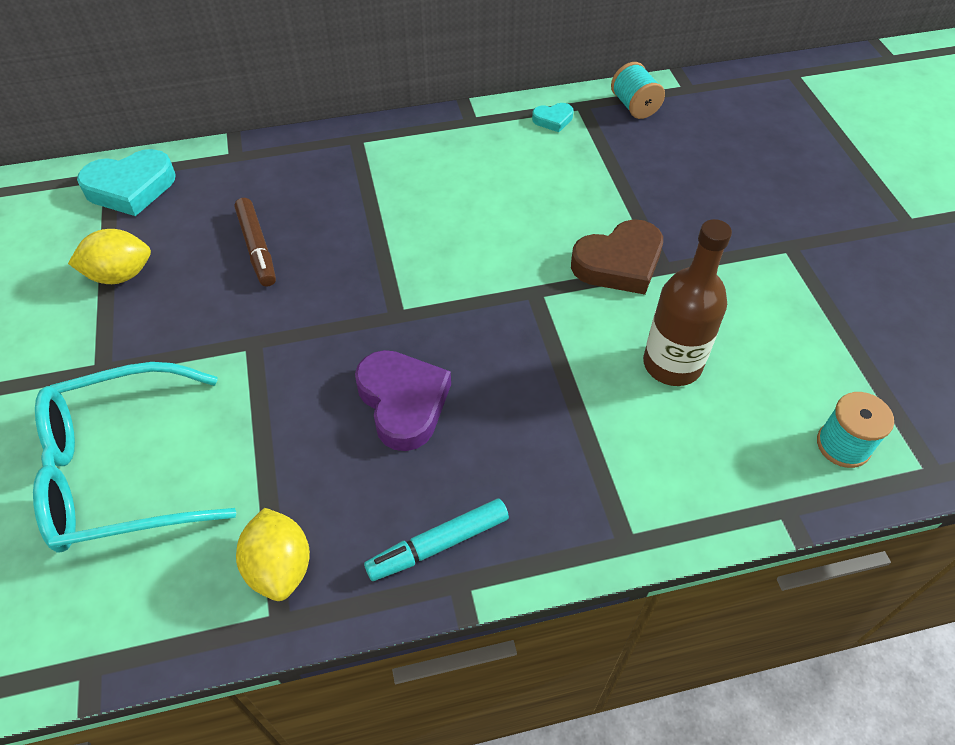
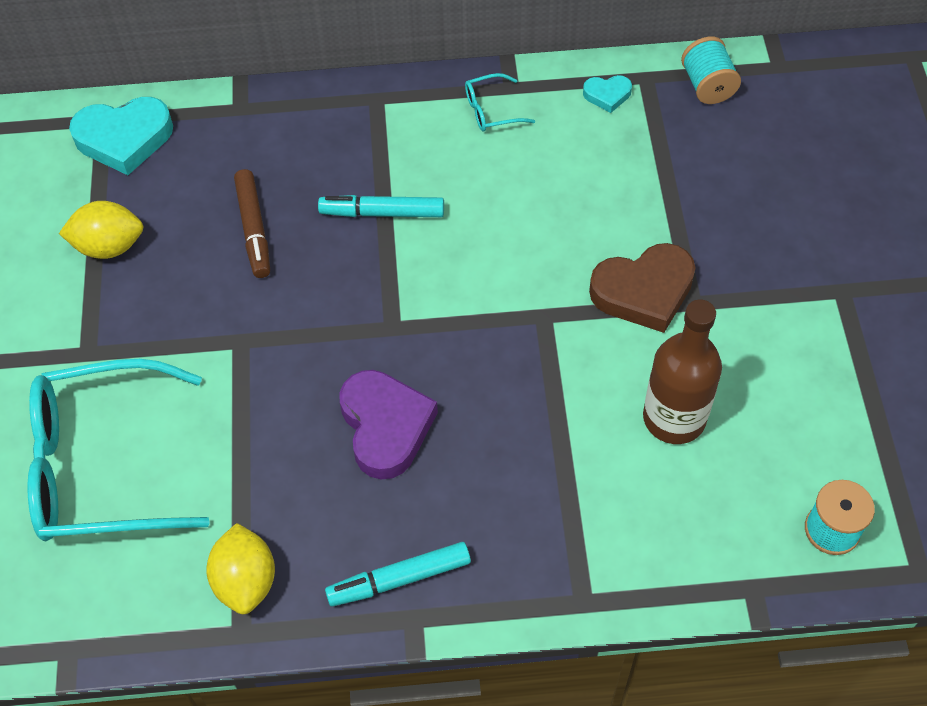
camera: 10 degrees right, 5 degrees up
none -> turquoise marker [318,195,444,217]
none -> turquoise glasses [465,73,535,132]

